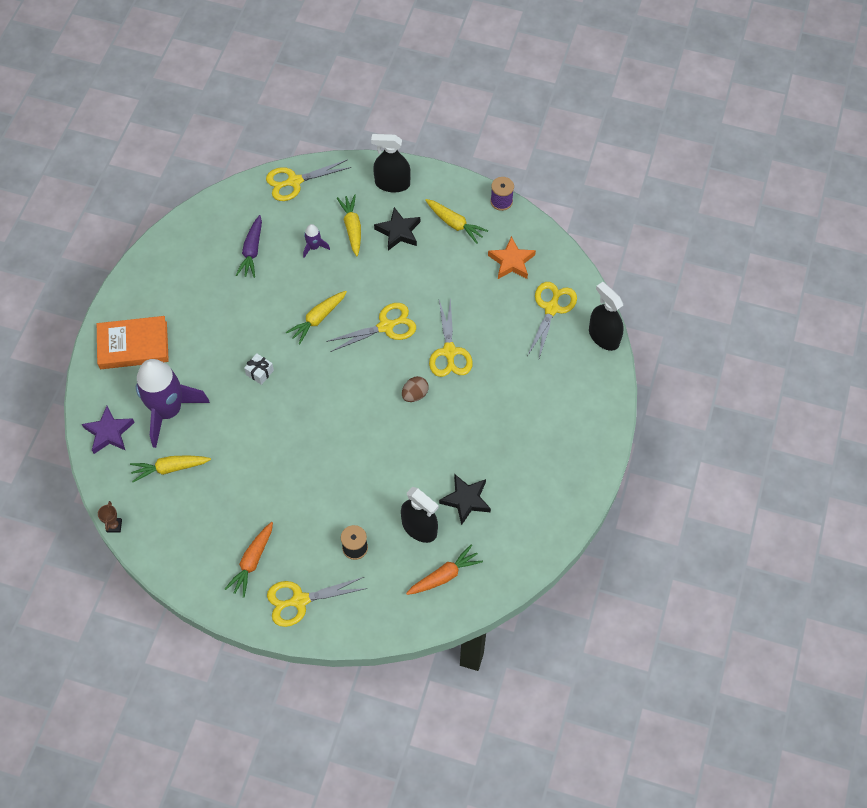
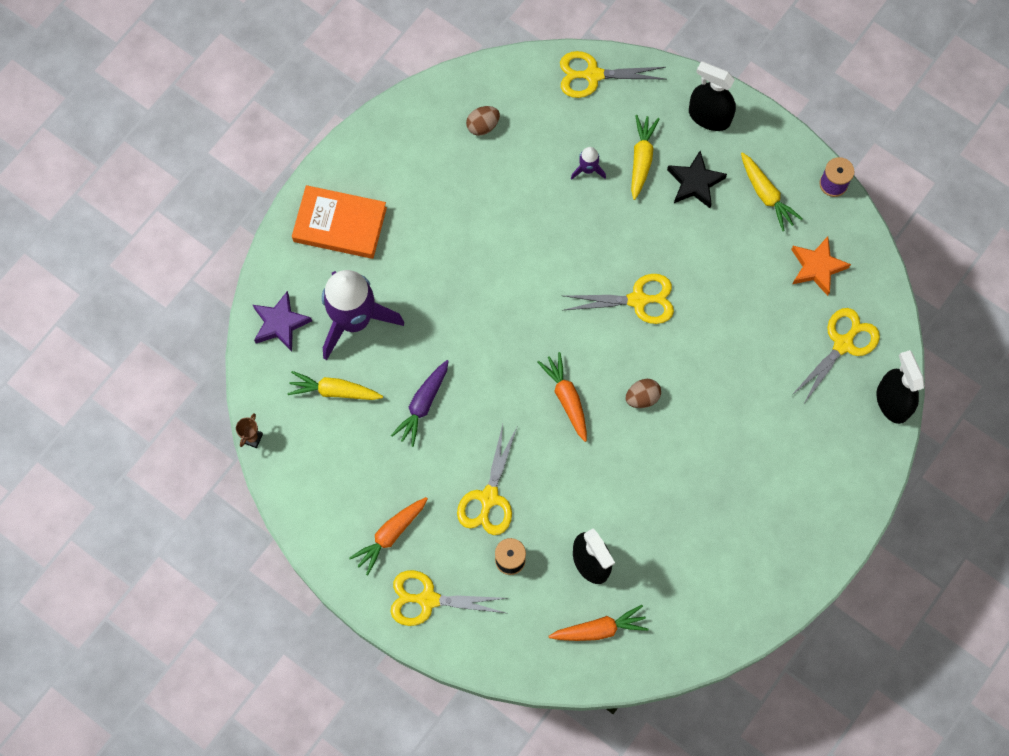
camera: 20 degrees right, 10 degrees up
purple carrot [236,215,262,278] -> purple carrot moved to [391,360,449,447]
white gift [244,353,274,385] -> none
yellow carrot [286,291,347,344] -> none
yellow scissors [429,297,473,377] -> yellow scissors moved to [457,424,518,535]
black star [439,474,491,525] -> none
none -> brown egg [466,106,500,136]
none -> orange carrot [537,352,587,442]

